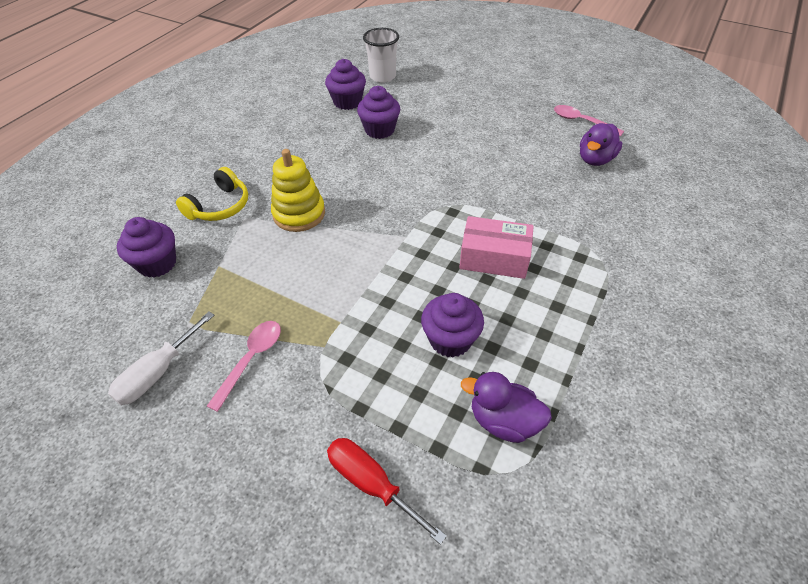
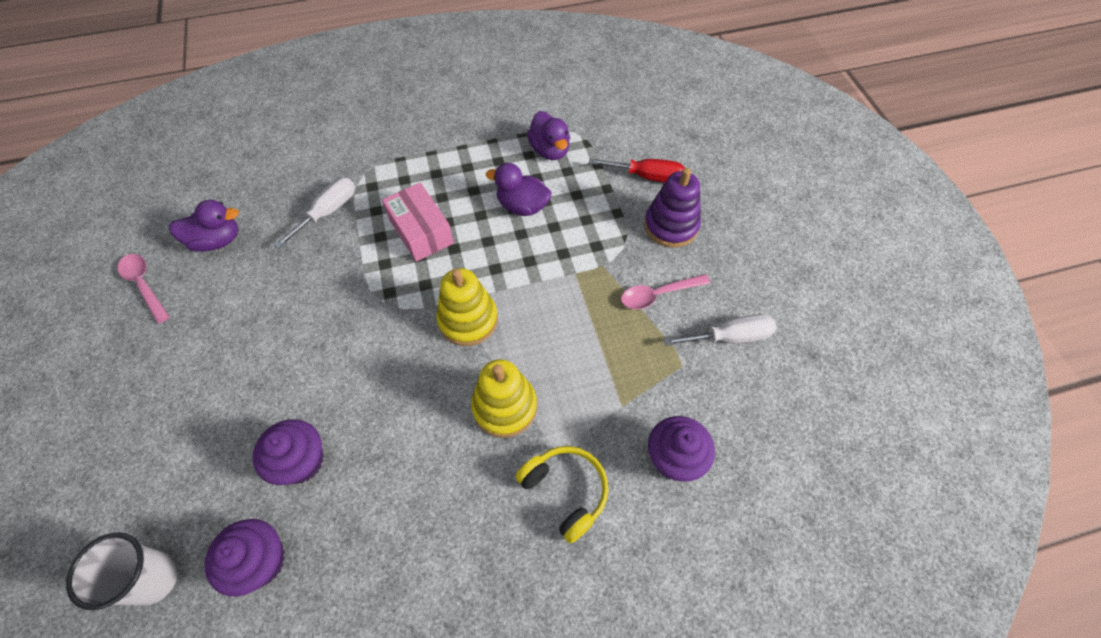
camera: 135 degrees left, 10 degrees up
yellow headphones [176,167,248,221] -> yellow headphones turned 60 degrees clockwise [515,446,608,543]
red screwdriver [327,438,447,545] -> red screwdriver turned 75 degrees counterclockwise [589,158,685,183]
purple cupcake [421,293,484,357] -> purple duck [486,163,552,216]
pink spoon [554,105,624,136] -> pink spoon turned 150 degrees clockwise [118,254,169,324]
none -> white screwdriver [274,178,355,248]
none -> yellow stacking toy [436,268,498,346]
none -> purple stacking toy [644,168,701,248]

